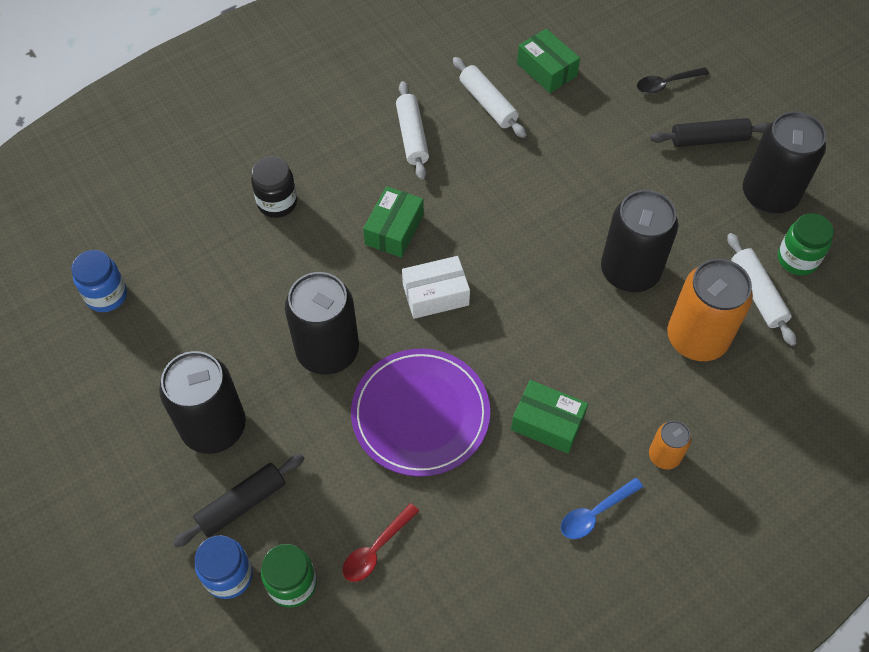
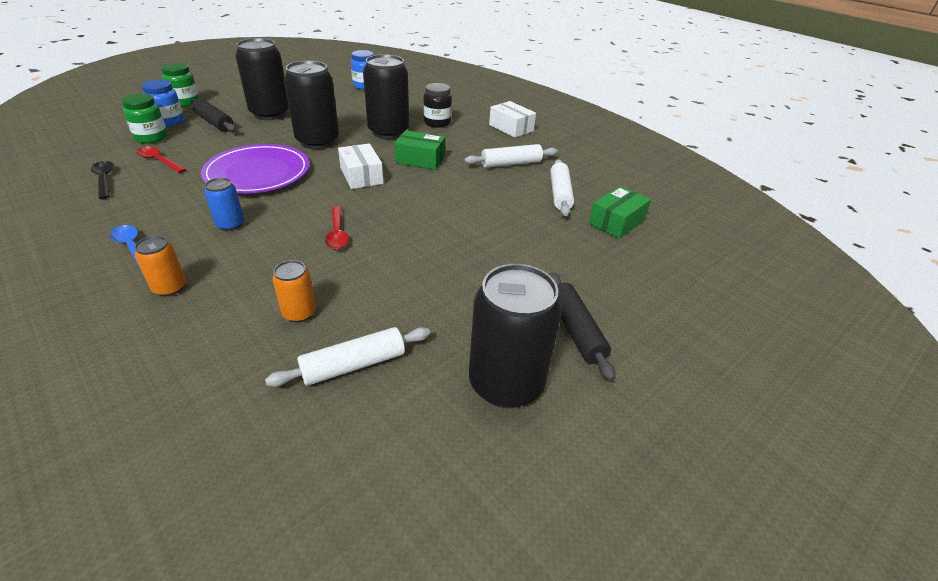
camera: 80 degrees right, 20 degrees down
white rolling pin [453,57,526,138] -> white rolling pin turned 45 degrees counterclockwise [550,159,574,216]
green box [511,380,588,454] -> blue can [204,178,244,231]
black can [601,190,678,292] -> black can moved to [363,54,409,139]
black spoon [637,67,709,94] -> black spoon moved to [91,161,114,199]
orange can [667,259,753,361] -> orange can [272,260,316,323], size x0.50
green jar [778,213,834,275] -> green jar moved to [161,63,200,107]
none -> red spoon [325,206,349,250]
none -> white box [489,101,536,138]

